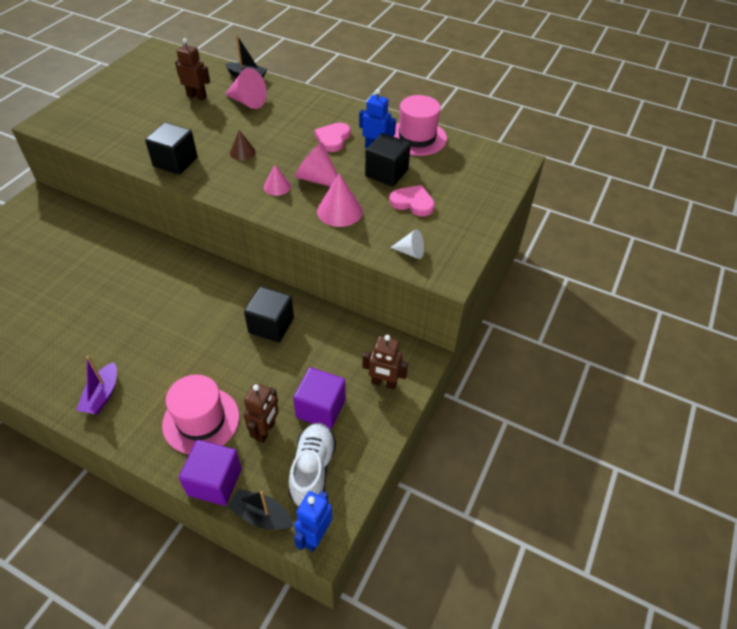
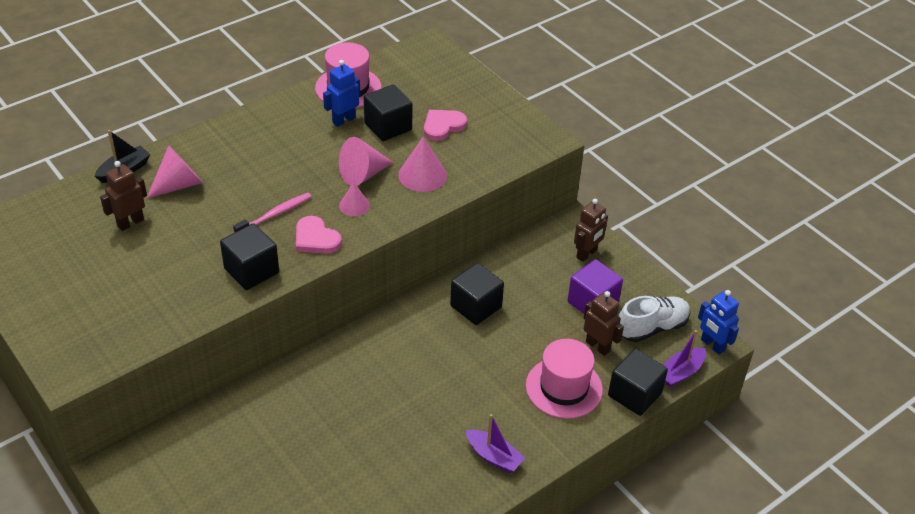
camera: 65 degrees left, 5 degrees down
purple cube [179,440,242,506] -> black cube [608,349,668,416]
black boat [227,488,293,530] -> purple boat [664,330,706,387]
brown cone [230,130,256,160] -> pink toothbrush [233,193,312,233]
white shoe [288,423,336,506] -> white shoe turned 120 degrees clockwise [619,296,690,342]
pink heart [314,123,351,152] -> pink heart moved to [296,216,342,254]
white cone [390,229,424,259] -> none

